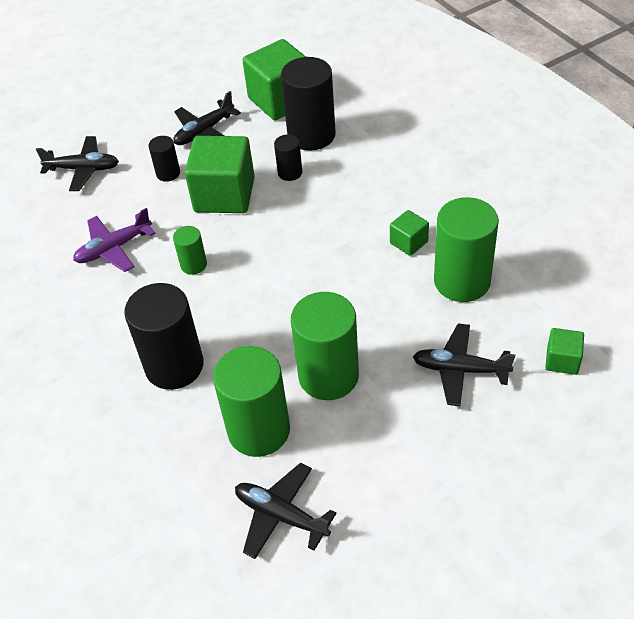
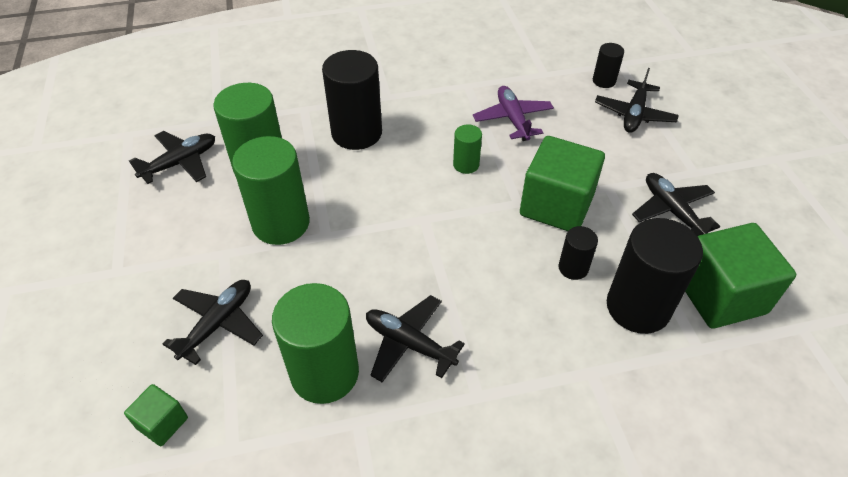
camera: 105 degrees right, 0 degrees up
black cylinder [148,136,180,182] -> black cylinder moved to [593,43,624,88]
green cube [390,210,429,256] -> black plane [366,295,465,382]

